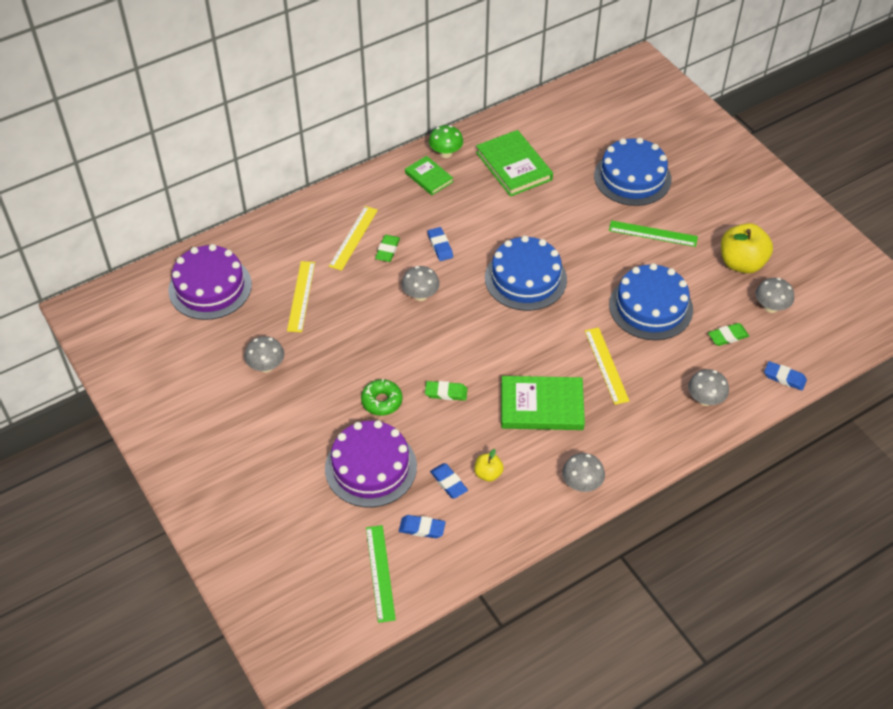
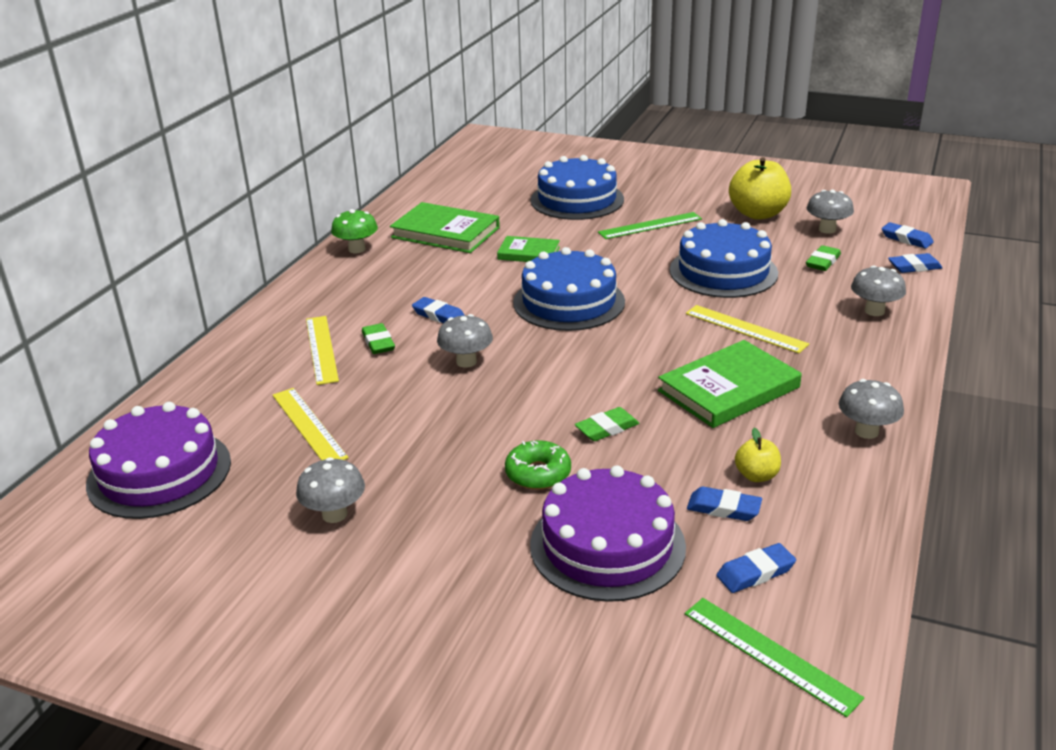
camera: 35 degrees left, 20 degrees down
green book [405,156,453,195] -> green book moved to [497,236,560,262]
none -> blue eraser [882,222,934,249]

